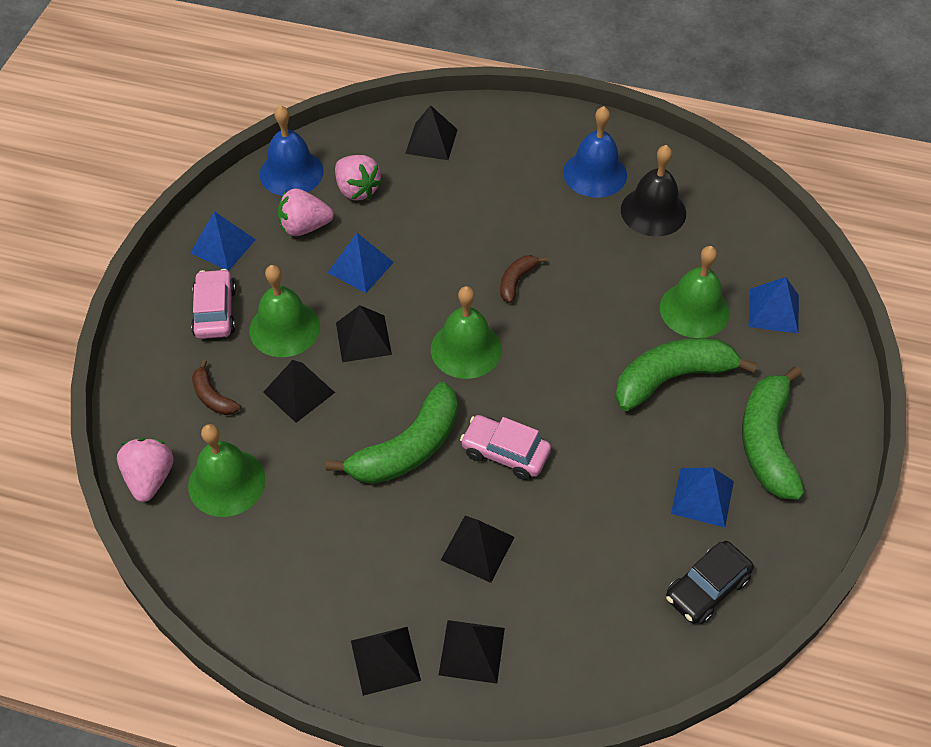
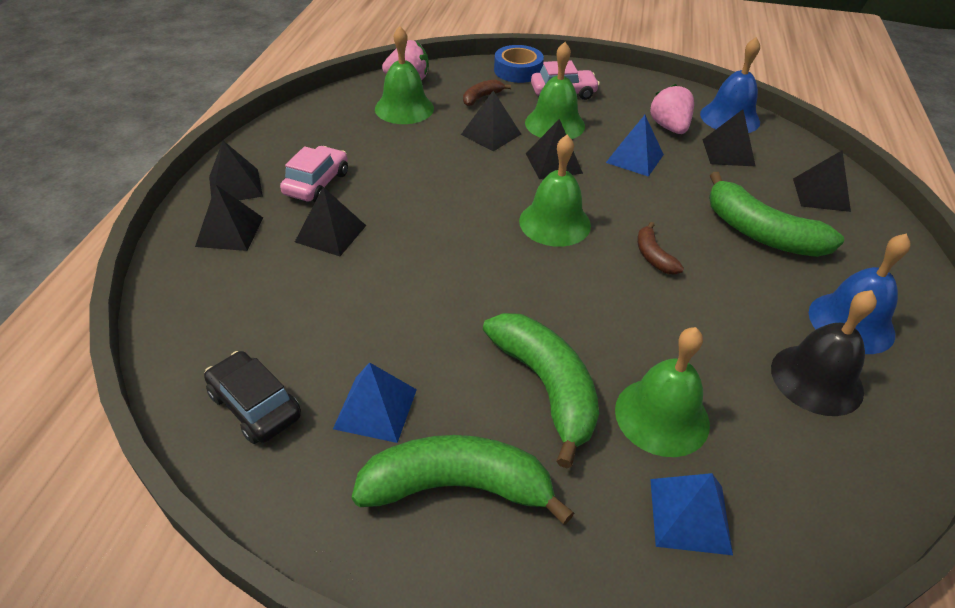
camera: 85 degrees right, 10 degrees down
blue pyramid [190,211,256,271] -> none
green banana [326,382,458,484] -> green banana moved to [709,172,844,257]
pink strawberry [335,155,382,200] -> black pyramid [703,109,756,166]
pink car [460,415,551,480] -> pink car moved to [280,146,348,202]
brown banana [500,255,547,303] -> brown banana turned 135 degrees counterclockwise [637,222,684,275]
none -> blue tape [494,45,544,83]

